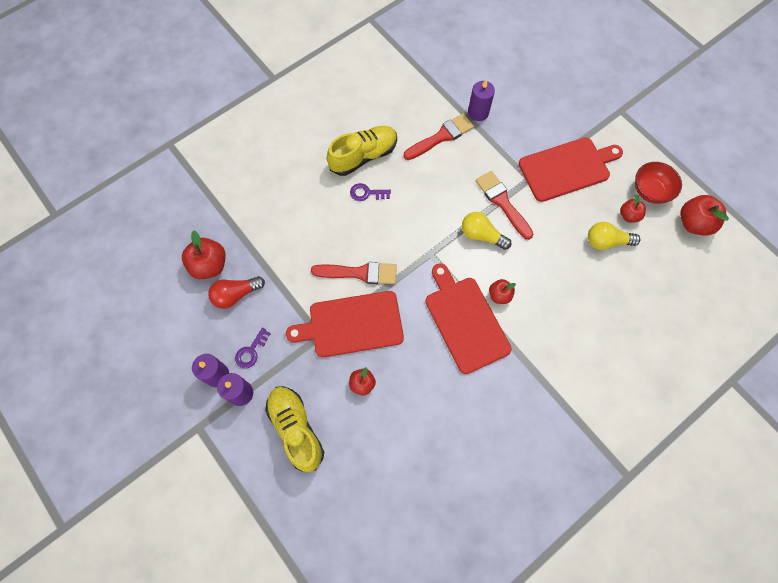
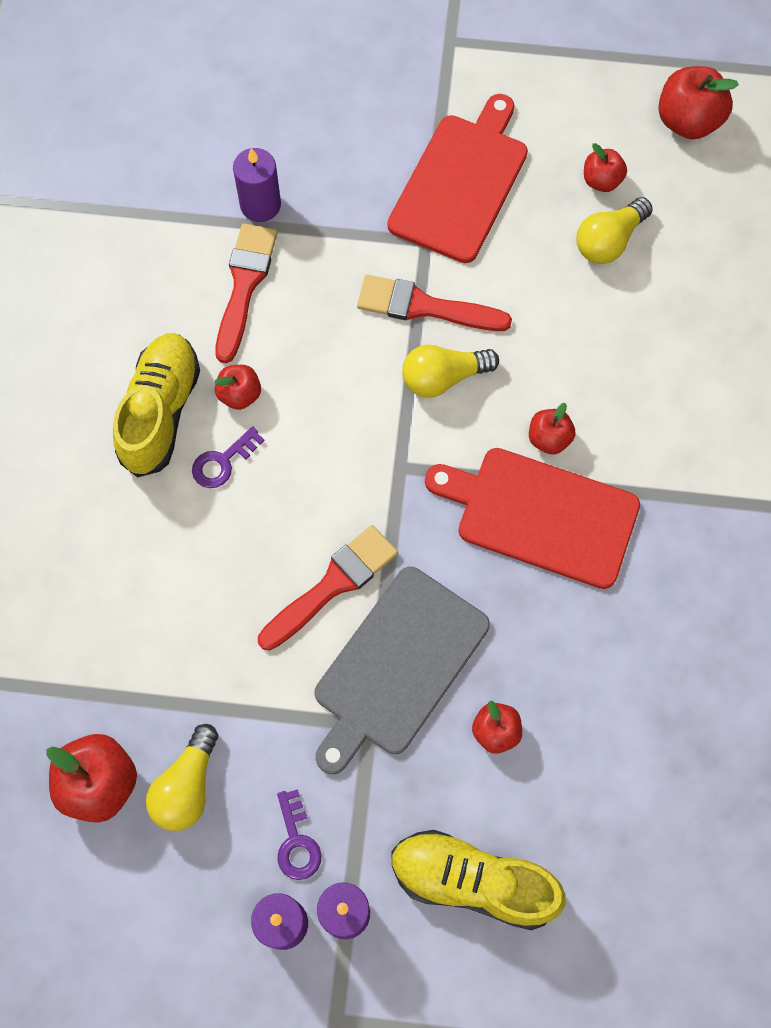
camera: 45 degrees left, 0 degrees up
red light bulb [208,276,265,309] -> yellow light bulb [146,724,218,831]
red cutting board [286,291,404,357] -> grey cutting board [314,567,490,774]
red bowl [635,162,682,204] -> none
none -> red apple [214,365,261,410]

